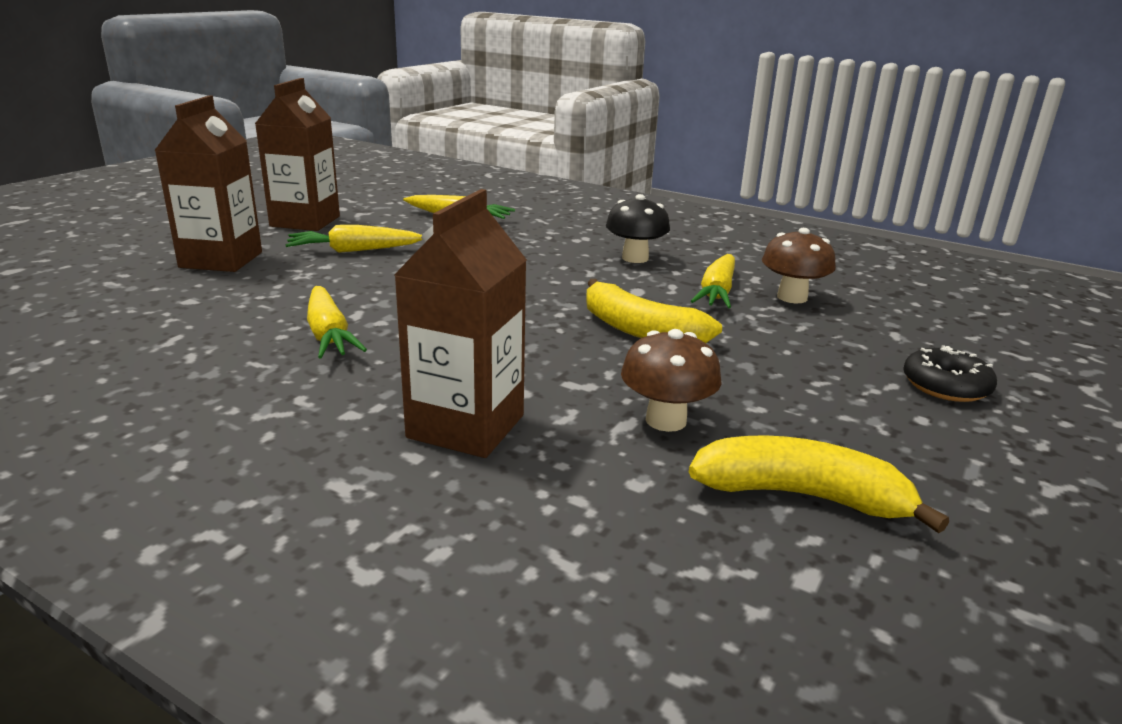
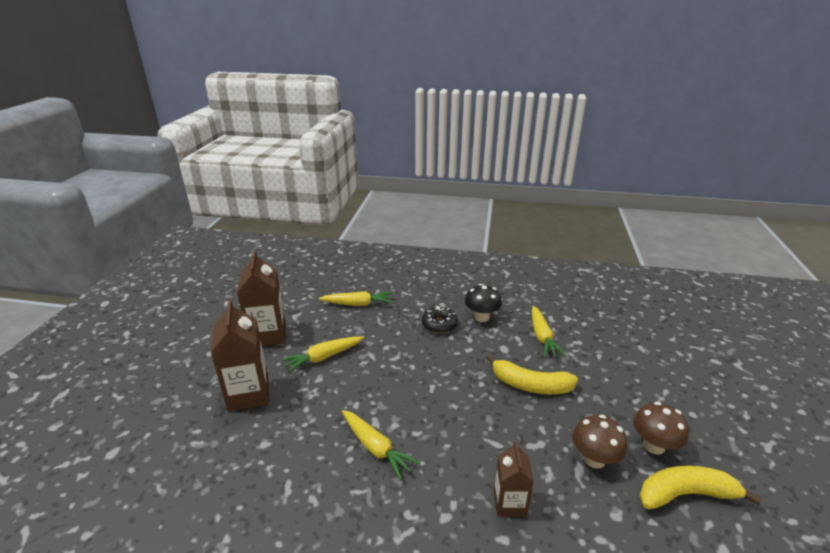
camera: 20 degrees left, 5 degrees up
brown carton [394,189,527,458] -> brown carton [494,441,534,517], size x0.59
brown mushroom [762,228,836,303] -> brown mushroom moved to [633,402,689,455]
black donut [903,345,997,402] -> black donut moved to [422,306,458,333]

